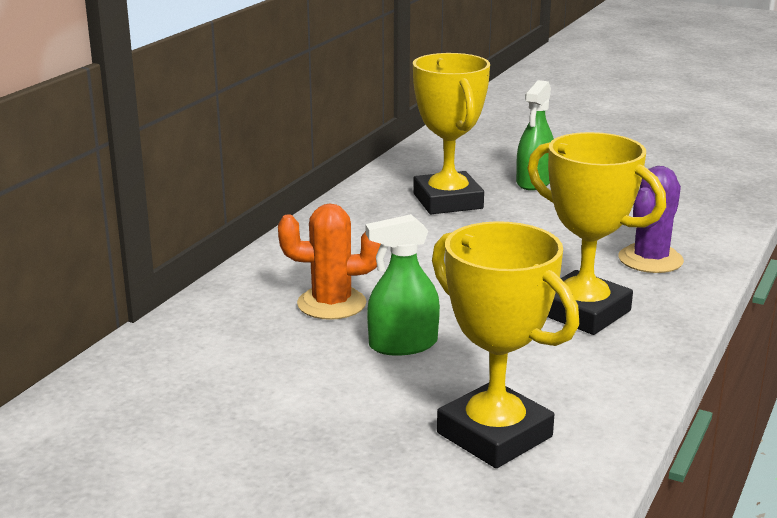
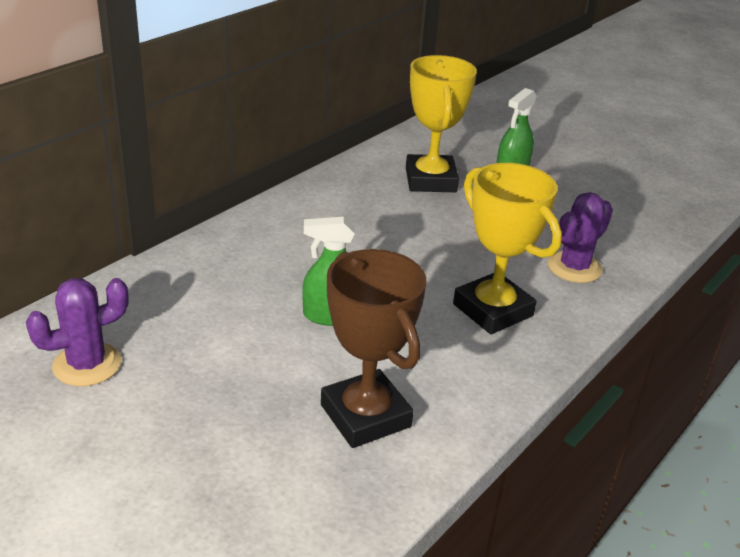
camera: 10 degrees right, 10 degrees up
orange cactus [278,203,381,320] -> none
yellow trophy [432,221,579,468] -> brown trophy [321,249,426,448]
none -> purple cactus [26,278,128,386]

